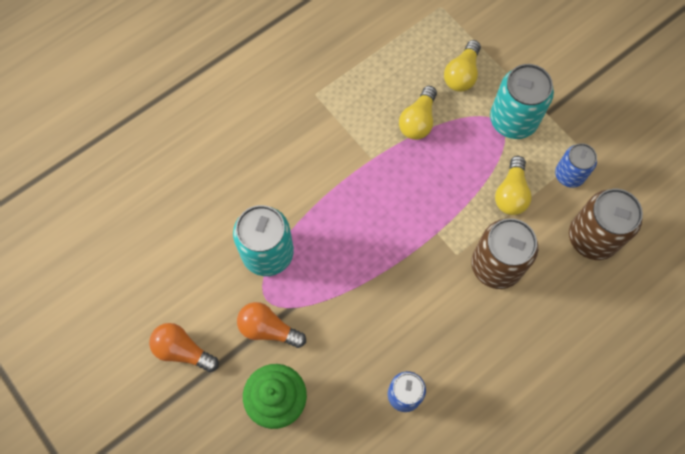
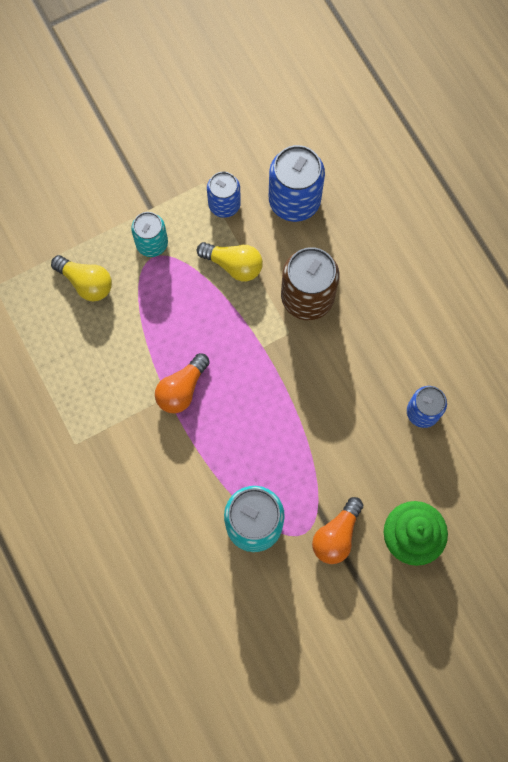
camera: 80 degrees left, 5 degrees up
orange light bulb [149,323,219,372] -> orange light bulb moved to [155,353,210,413]
yellow light bulb [399,86,437,140] -> none
turquoise can [490,64,554,139] -> turquoise can [131,212,168,257], size x0.62
brown can [569,189,643,260] -> blue can [269,145,325,222]

